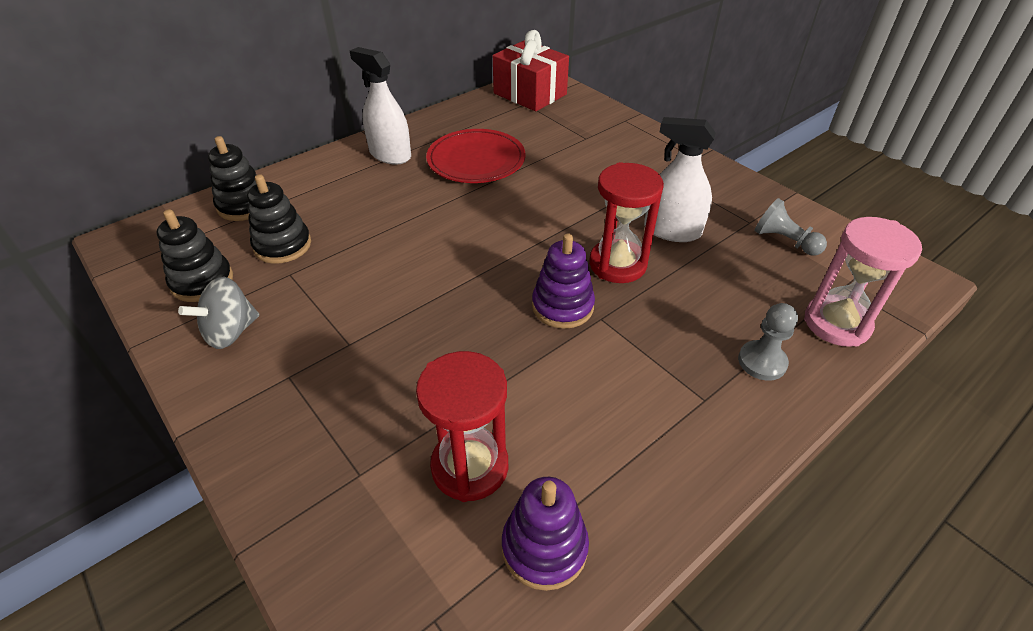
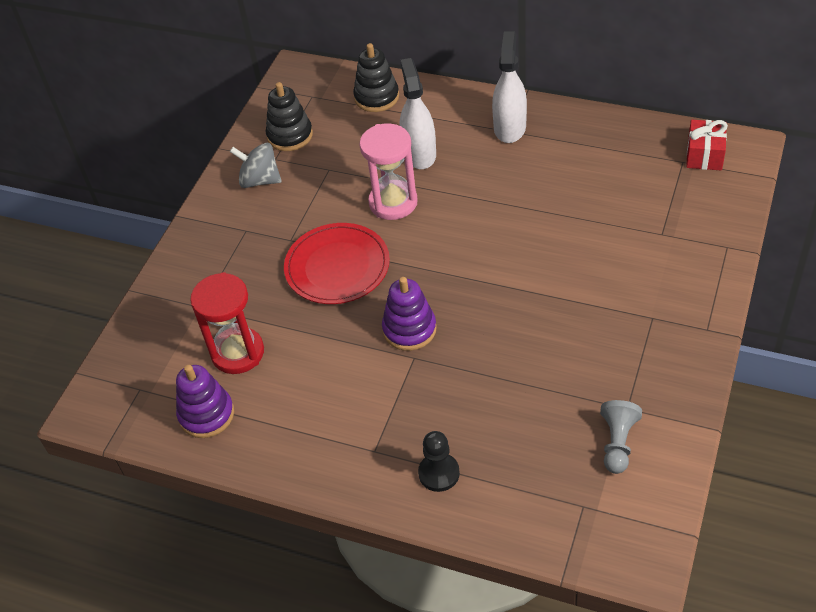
camera: 65 degrees right, 5 degrees up
black stacking toy [247,174,311,264] -> none
red plate [426,129,526,183] -> red plate moved to [284,223,390,304]
red gift [493,30,569,111] -> red gift [686,120,728,170], size x0.60
red hourglass [589,162,664,283] -> none
white spray bottle [644,117,716,242] -> white spray bottle moved to [400,58,436,169]
grey pawn [738,303,798,381] -> black pawn [418,431,460,492]
pink hourglass [804,217,922,347] -> pink hourglass moved to [359,123,418,220]

